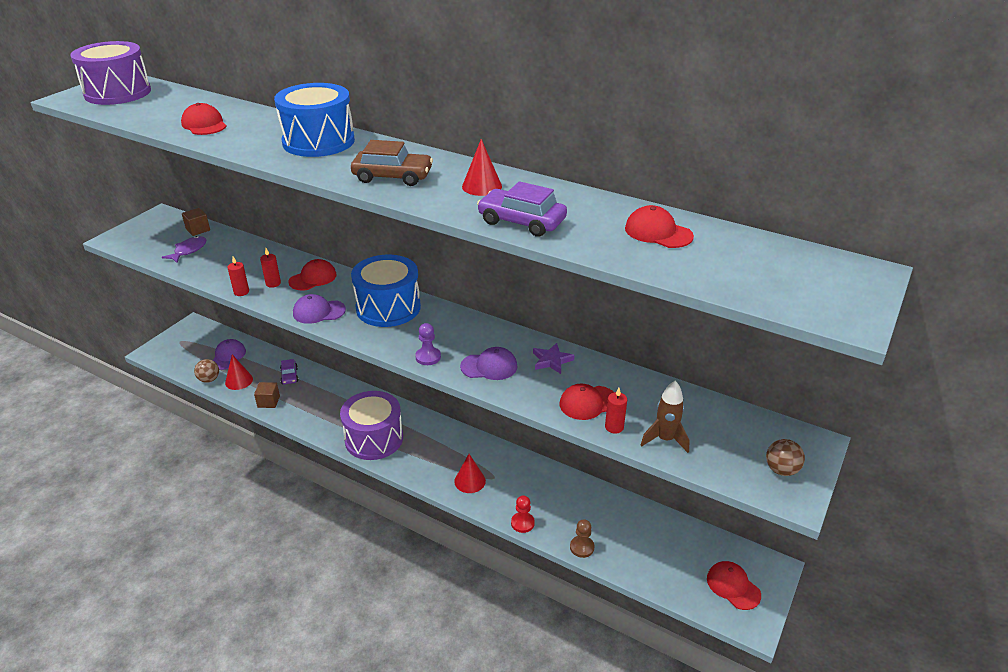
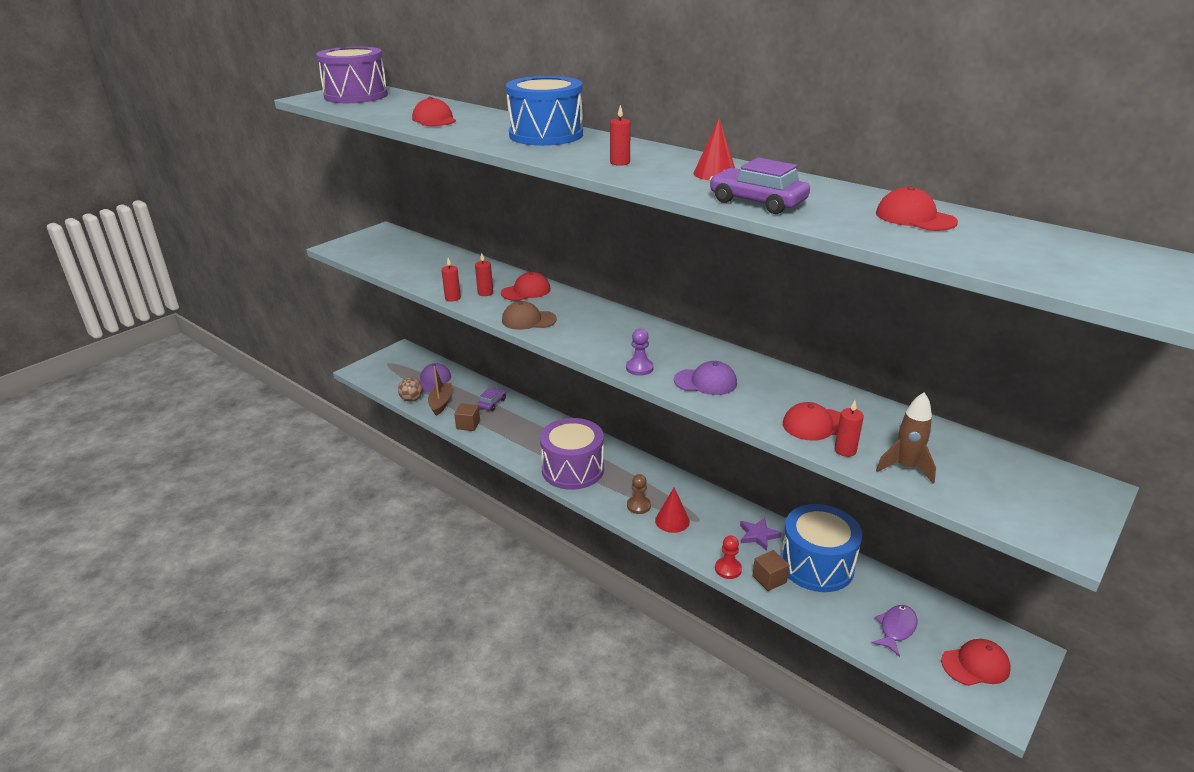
camera: 10 degrees right, 5 degrees down
purple fish [162,236,207,263] -> purple fish moved to [872,605,917,657]
brown cube [182,208,210,236] -> brown cube moved to [753,550,790,591]
red cone [225,355,253,390] -> brown boat [428,366,452,416]
purple car [280,359,298,384] -> purple car turned 150 degrees counterclockwise [477,388,506,411]
purple cap [293,294,346,324] -> brown cap [502,301,557,330]
brown car [351,140,433,186] -> red candle [610,105,631,166]
blue drum [351,255,421,327] -> blue drum moved to [780,504,862,592]
purple star [533,343,575,374] -> purple star moved to [740,518,782,551]
brown pawn [570,519,594,558] -> brown pawn moved to [627,474,651,514]
red cap [707,561,761,610] -> red cap turned 105 degrees clockwise [941,639,1011,686]
brown ball [766,439,805,476] -> none

